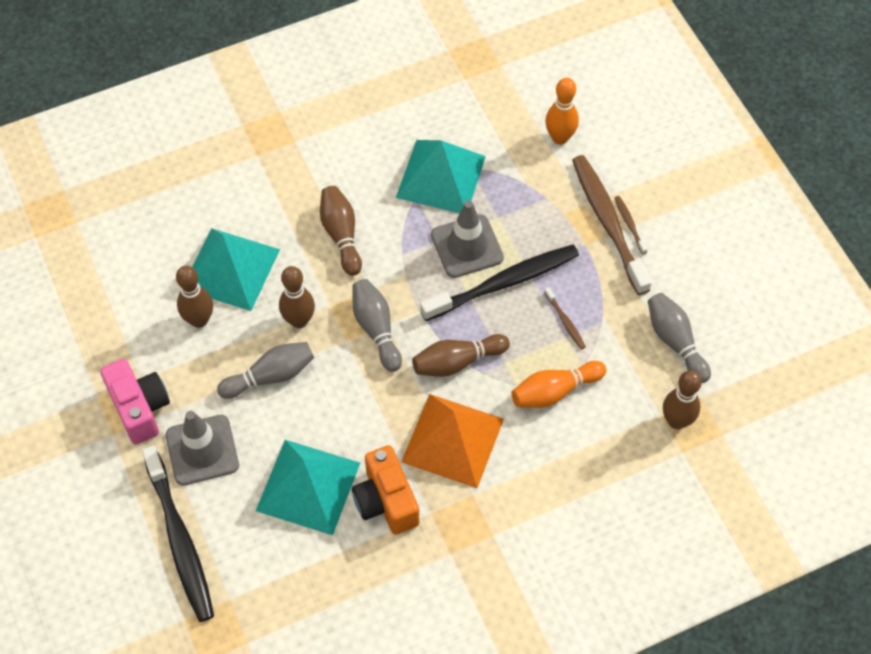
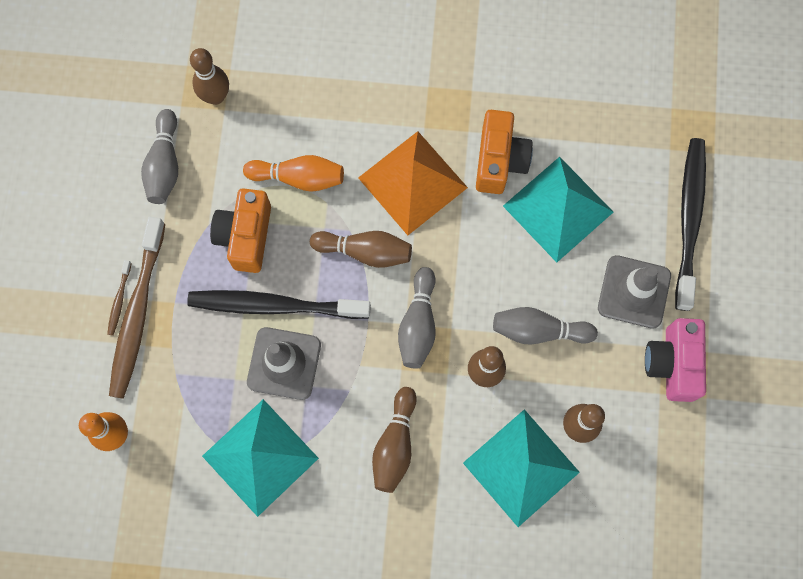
camera: 150 degrees left, 15 degrees up
brown toothbrush [544,287,586,349] -> orange camera [210,188,271,273]

